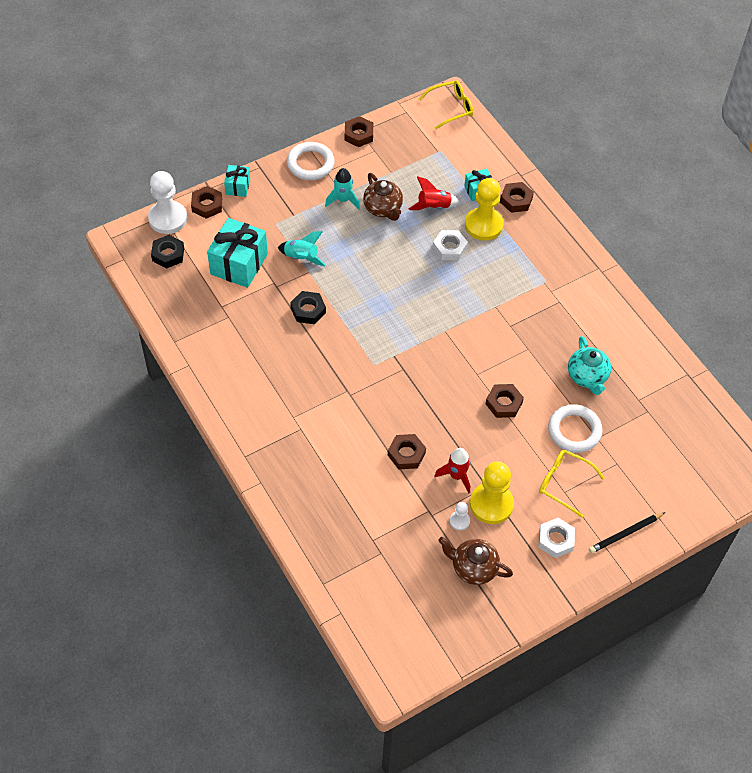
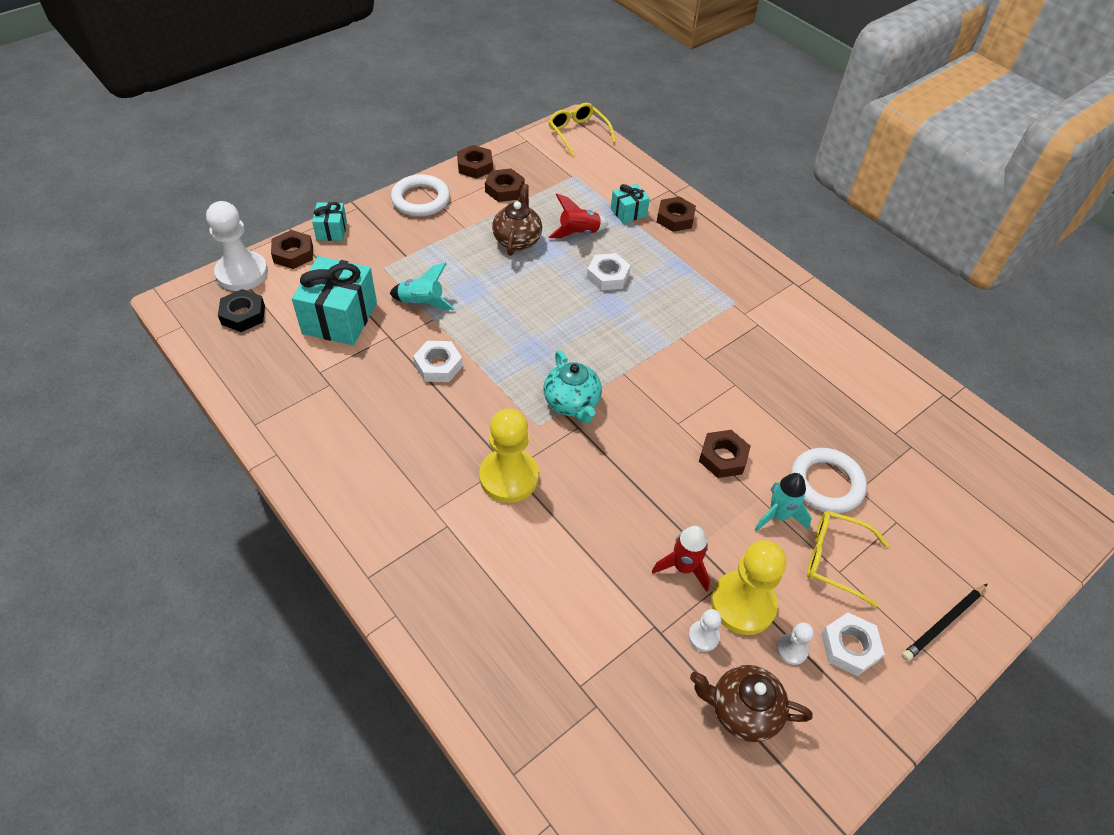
camera: 10 degrees left, 5 degrees down
black nut [290,291,326,324] -> white nut [413,341,463,382]
turquoise rocket [325,168,360,209] -> turquoise rocket moved to [754,473,812,532]
brown teapot [363,173,403,221] -> brown teapot turned 135 degrees counterclockwise [492,184,542,256]
brown nut [388,434,426,469] -> brown nut moved to [485,169,525,202]
yellow glasses [418,80,473,130] -> yellow glasses turned 90 degrees counterclockwise [548,103,616,156]
yellow pawn [465,178,504,241] -> yellow pawn moved to [479,409,539,503]
turquoise teapot [568,336,611,395] -> turquoise teapot moved to [544,350,602,424]
none -> white pawn [776,622,814,665]

